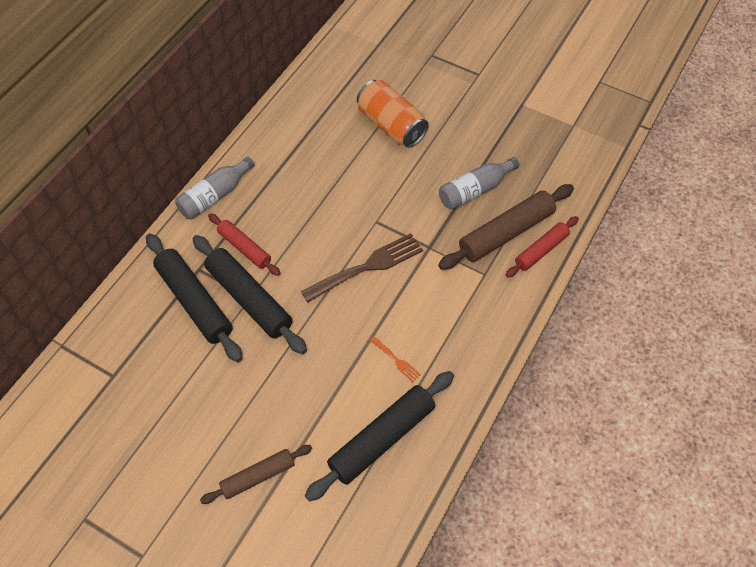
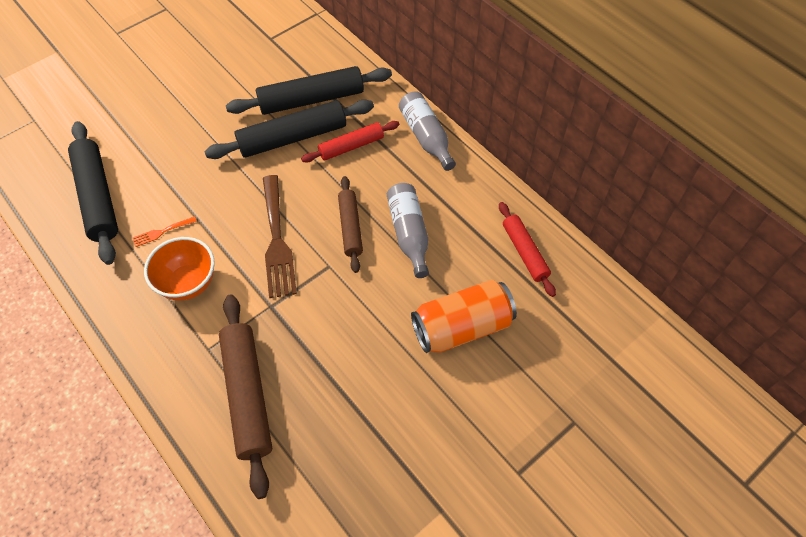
camera: 110 degrees right, 0 degrees up
brown rolling pin [200,445,312,504] -> brown rolling pin moved to [338,176,363,273]
grey bottle [439,157,519,210] -> grey bottle moved to [387,183,429,278]
red rolling pin [506,216,579,277] -> red rolling pin moved to [499,202,556,297]
none -> orange bowl [144,237,215,300]

